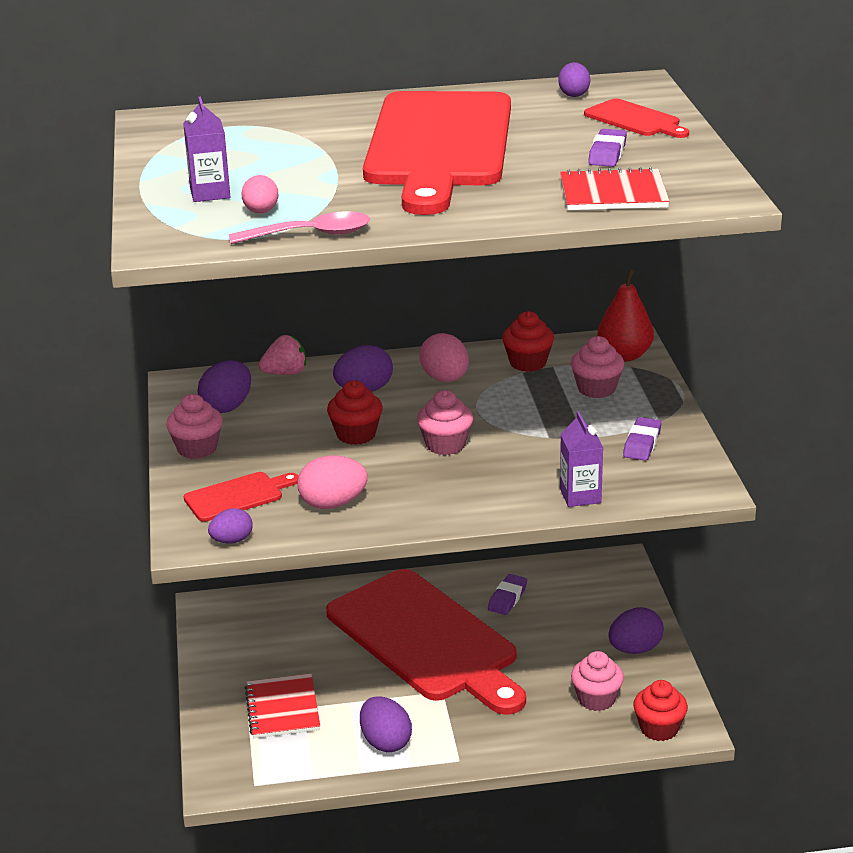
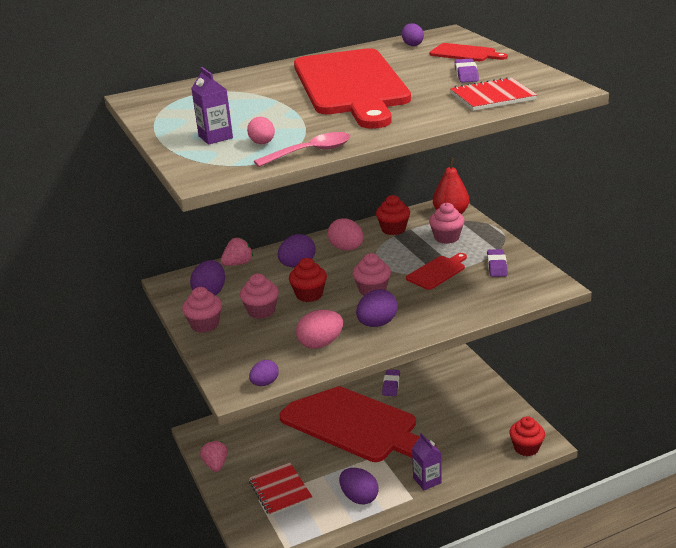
camera: 15 degrees left, 0 degrees up
red cutting board [184,472,299,522] -> red cutting board moved to [406,253,467,290]
purple carton [560,411,603,507] -> purple carton moved to [412,433,442,490]
pink cupcake [571,651,624,711] -> pink cupcake moved to [240,274,279,319]
purple egg [608,607,664,654] -> purple egg moved to [356,289,398,327]
none -> pink strawberry [200,440,228,472]

